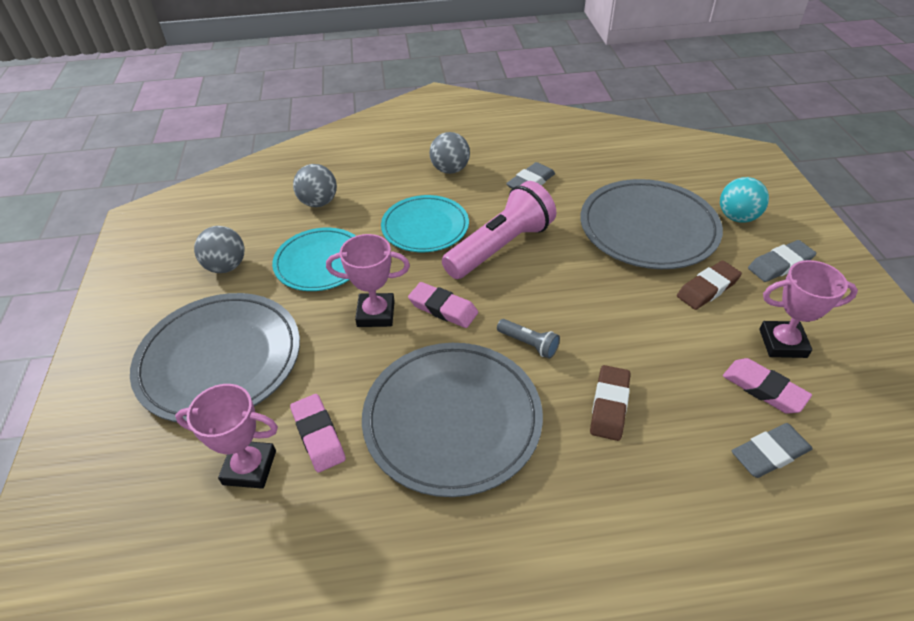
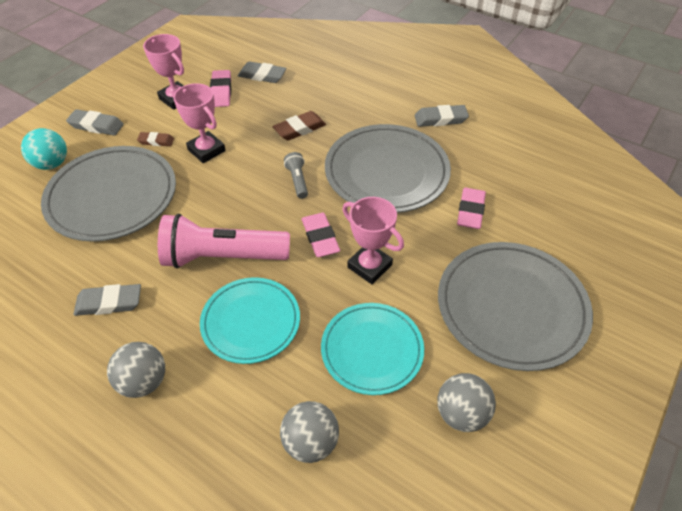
camera: 140 degrees left, 5 degrees up
pink trophy [175,384,278,489] -> pink trophy moved to [173,83,226,163]
brown eraser [677,261,742,310] -> brown eraser [137,132,174,146], size x0.64
none -> grey eraser [415,105,469,127]

